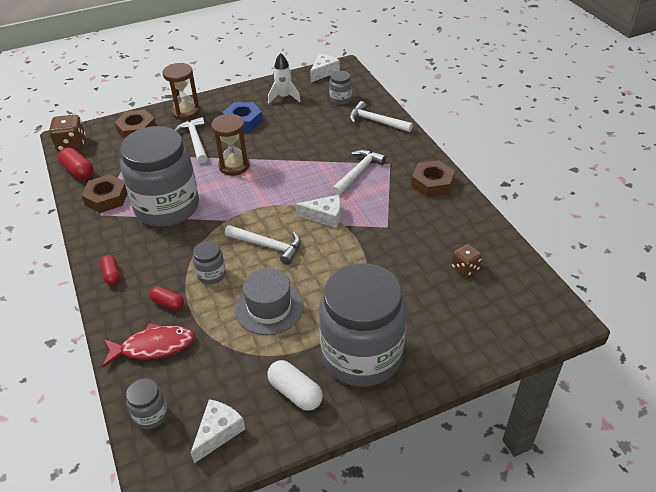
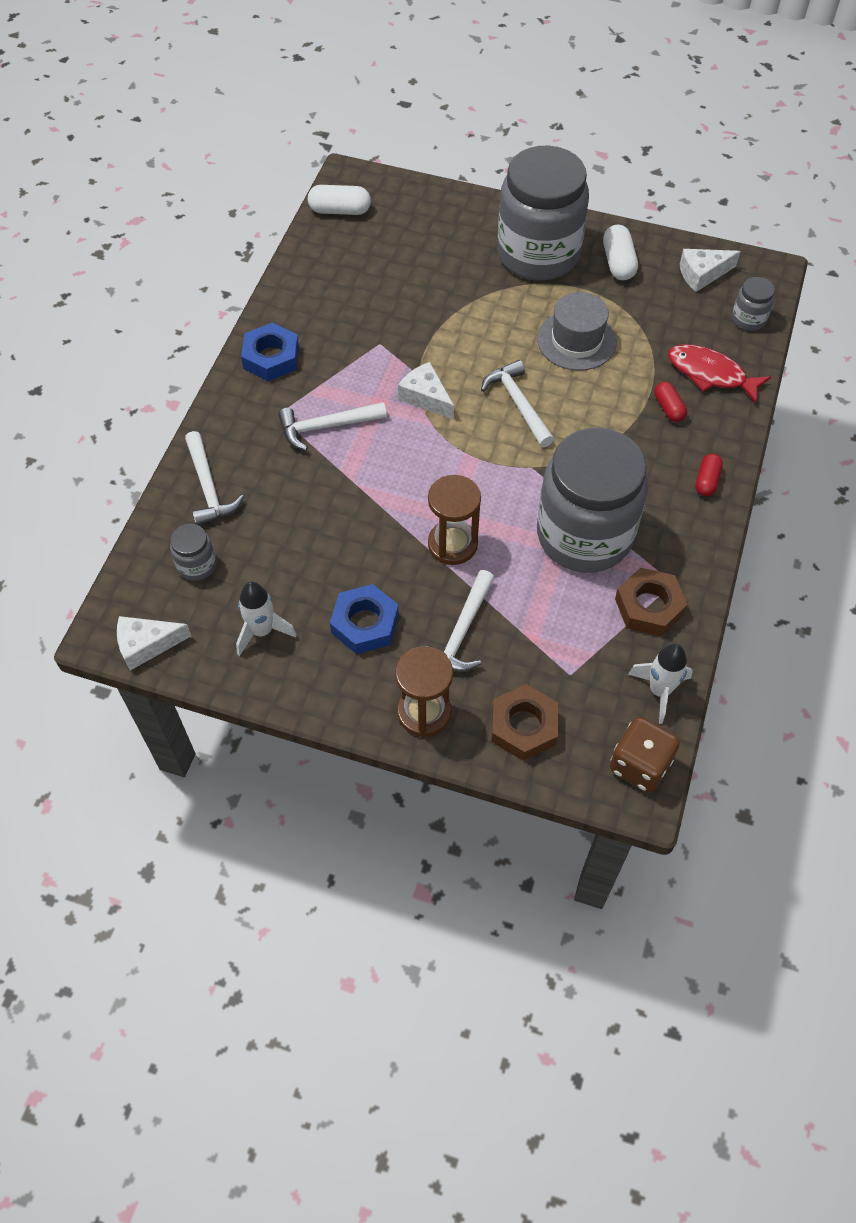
camera: 140 degrees left, 15 degrees up
red capsule [58,148,94,180] -> white rocket [628,644,693,724]
grey jar [193,241,226,284] -> none
brown nut [411,160,455,197] -> blue nut [241,323,299,381]
brown dice [451,244,482,277] -> none
none -> white capsule [308,185,371,215]

